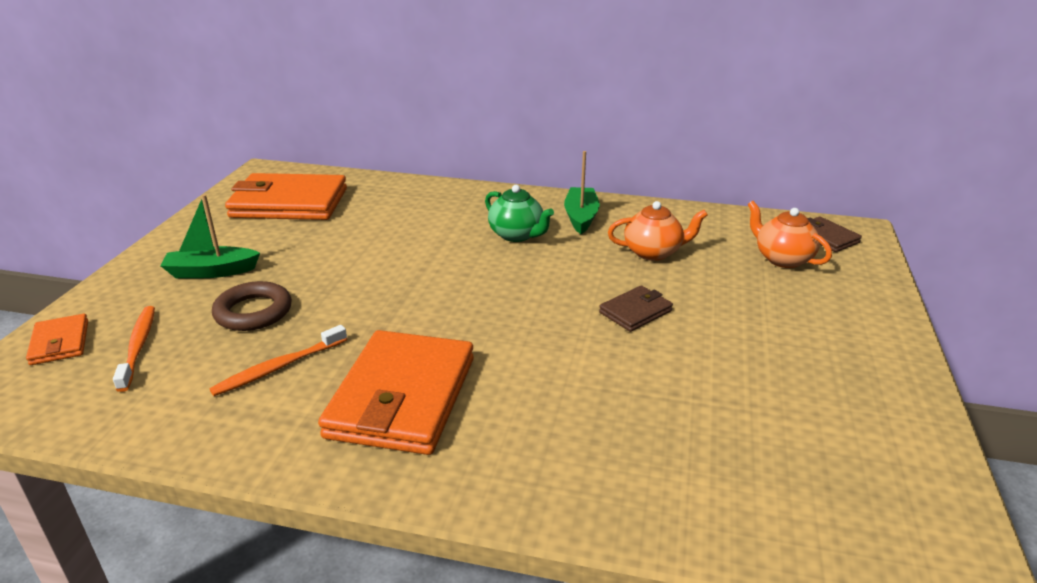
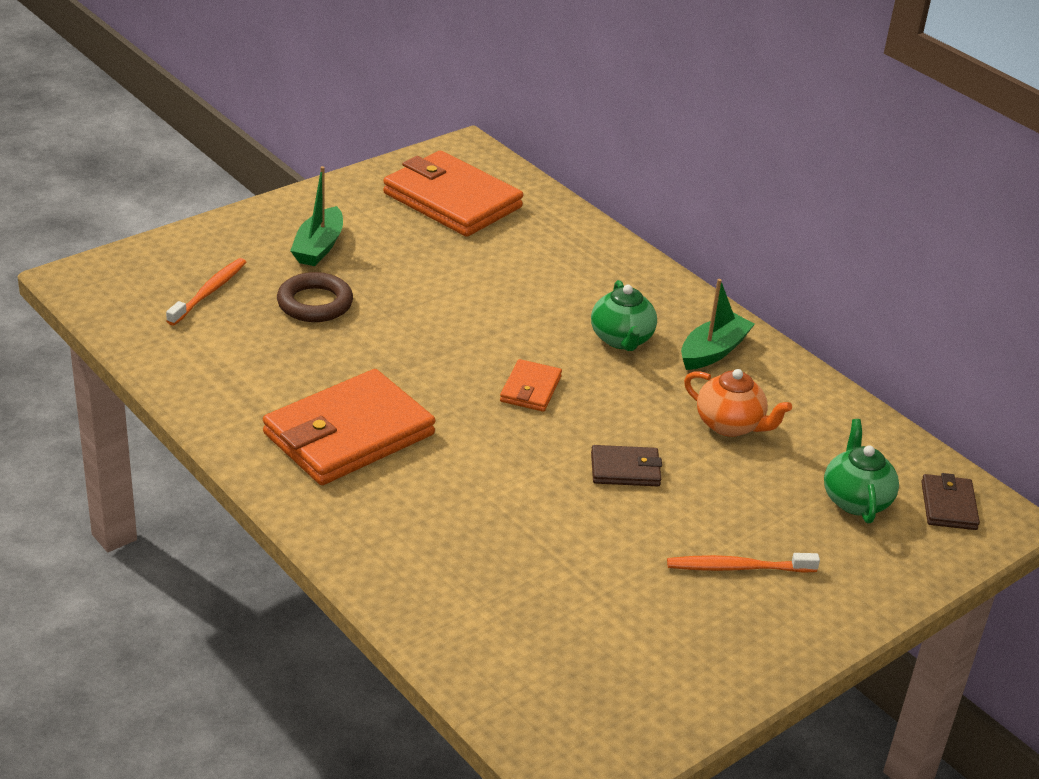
camera: 35 degrees right, 5 degrees up
orange wallet [26,314,88,365] -> orange wallet moved to [500,359,562,412]
green boat [161,194,260,279] -> green boat turned 105 degrees counterclockwise [290,166,343,266]
orange toothbrush [209,325,347,396] -> orange toothbrush moved to [667,553,820,573]
orange teapot [748,201,832,268] -> green teapot [824,419,899,523]

